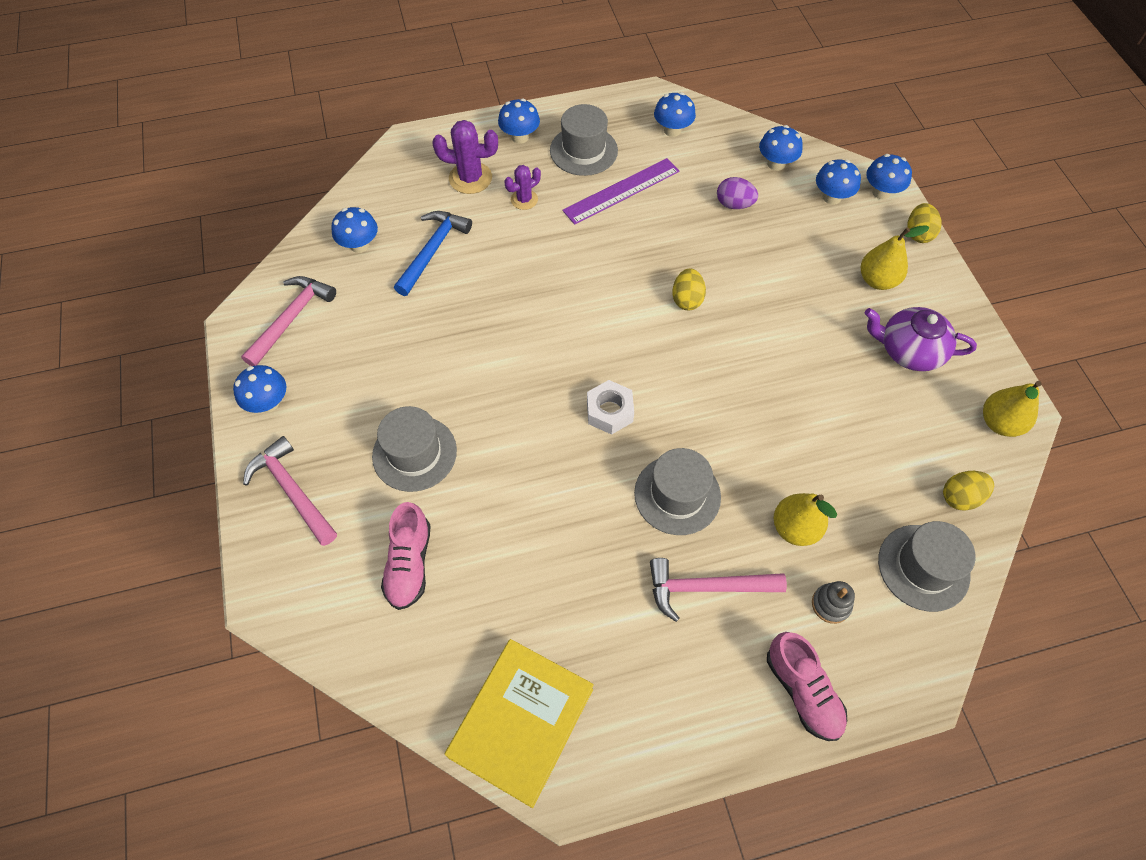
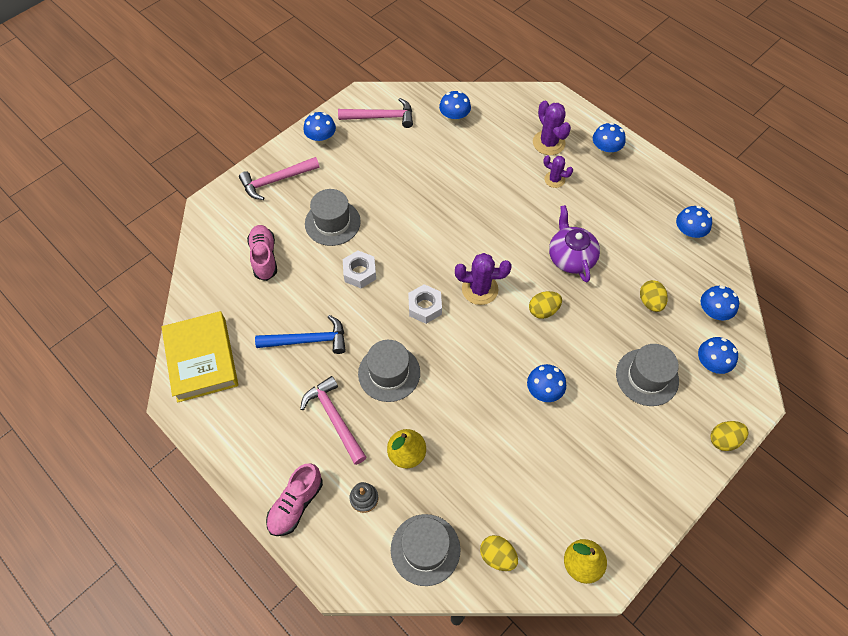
camera: 60 degrees right, 0 degrees up
pink hammer [243,436,337,546] -> pink hammer turned 135 degrees counterclockwise [239,157,319,200]
pink shoe [381,502,430,610] -> pink shoe turned 105 degrees clockwise [247,225,277,281]
blue hammer [394,211,472,296] -> blue hammer moved to [255,315,346,354]
yellow book [445,639,594,808] -> yellow book turned 75 degrees clockwise [162,311,238,403]
grey hat [550,104,618,176] -> grey hat moved to [616,344,679,406]
purple ruler [563,158,680,225] -> none
purple egg [717,177,758,209] -> yellow egg [640,280,668,312]
yellow pear [861,225,929,290] -> none
purple teapot [864,307,977,371] -> purple teapot moved to [549,205,600,283]
blue mushroom [866,154,912,200] -> blue mushroom moved to [527,364,566,402]
none -> white nut [343,251,376,288]
none -> purple cactus [455,253,512,305]

